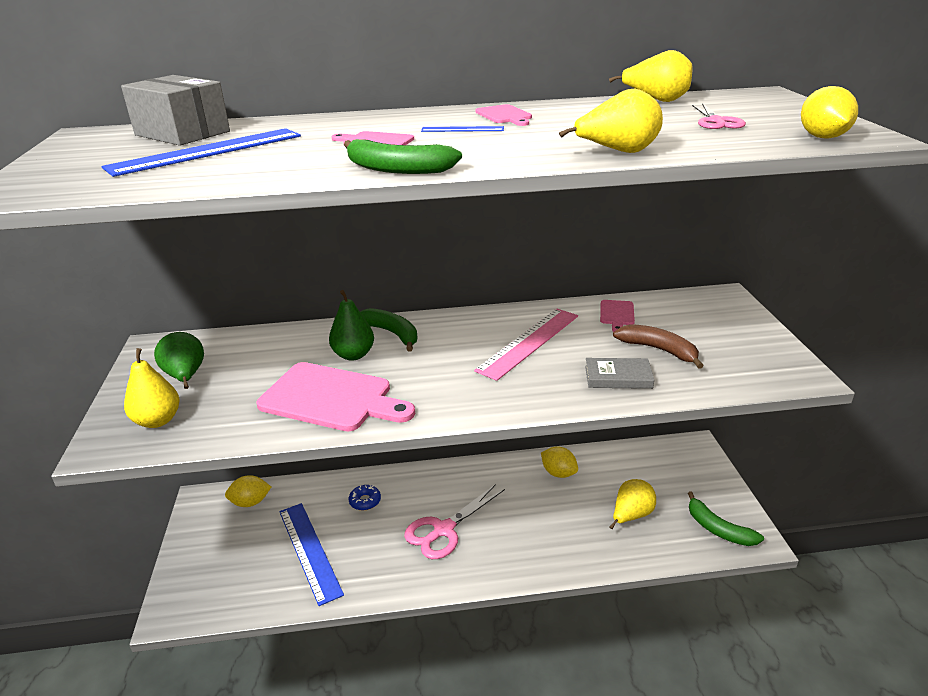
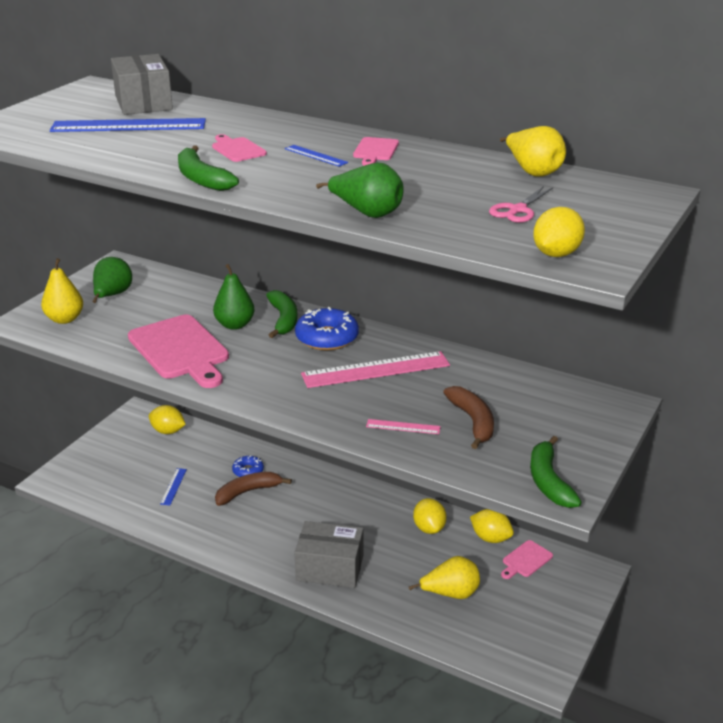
camera: 35 degrees right, 0 degrees up
blue ruler [279,503,344,606] -> blue ruler [160,468,187,506], size x0.46
pink scissors [404,484,505,559] -> none
yellow pear [559,89,663,153] -> green pear [316,163,404,218]
grey book [585,358,654,389] -> pink ruler [366,419,441,434]
pink cutting board [600,300,635,332] -> pink cutting board moved to [501,540,553,579]
green banana [688,491,764,546] -> green banana moved to [530,436,582,508]
none -> brown banana [215,472,292,506]
none -> blue donut [295,307,359,350]
none -> grey box [295,521,363,588]
none -> yellow lemon [470,509,514,543]

